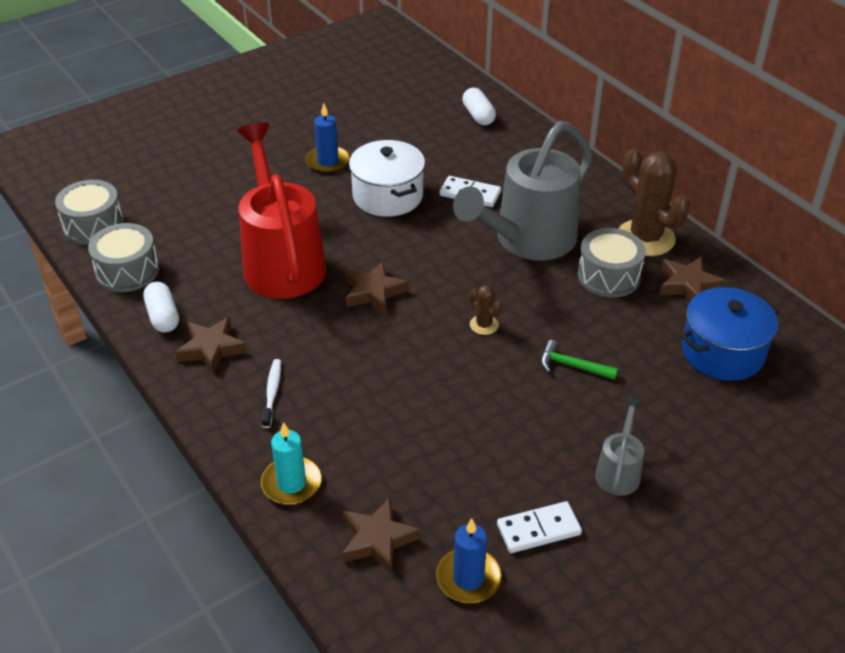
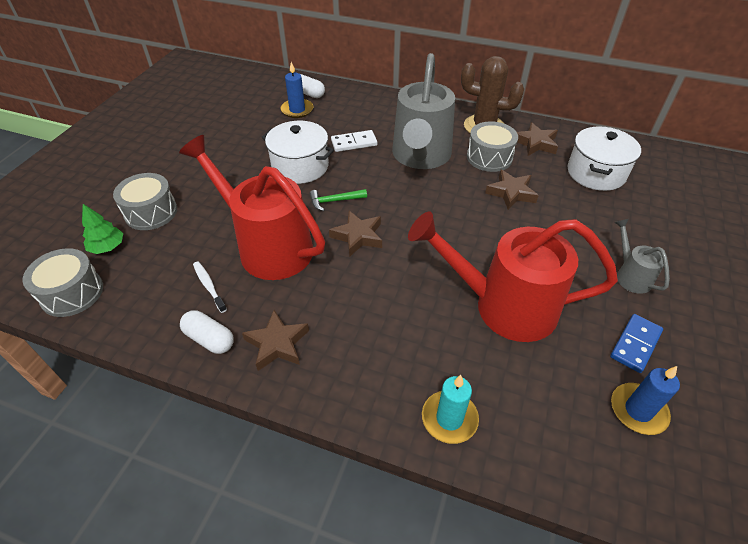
camera: 35 degrees left, 5 degrees up
grey drum [88,223,159,292] -> grey drum moved to [113,173,177,230]
white toothbrush [262,359,281,428] -> white toothbrush moved to [193,261,227,313]
blue candle [306,103,350,173] -> blue candle moved to [280,62,313,118]
brown star [342,498,421,575] -> brown star moved to [485,170,539,210]
brown cactus [469,285,502,335] -> none
white domino [497,501,582,553] -> blue domino [610,314,663,373]
green hammer [541,340,618,380] -> green hammer moved to [310,189,367,211]
blue pot [681,287,779,381] -> white pot [568,126,641,191]
none -> green tree [82,204,123,254]
none -> red watering can [408,212,618,342]

